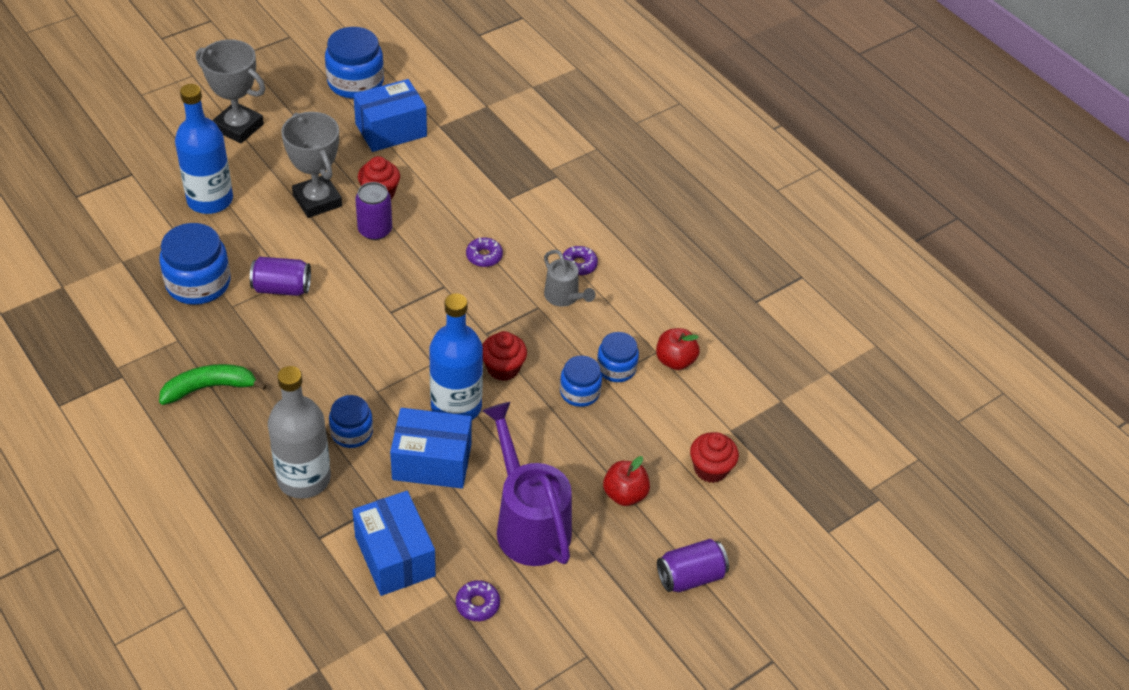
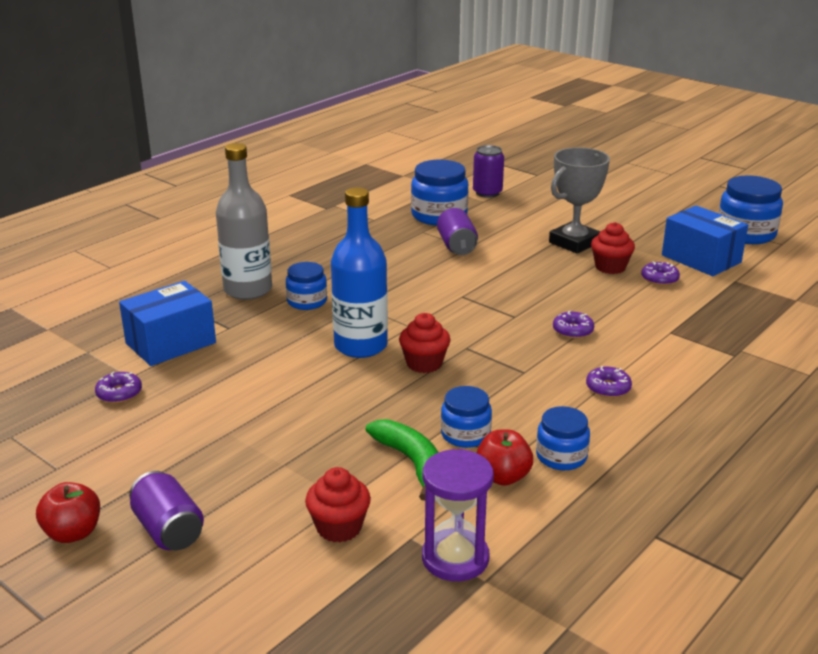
camera: 80 degrees right, 20 degrees down
green banana [159,364,267,405] -> green banana moved to [365,419,439,501]
blue bottle [175,84,233,214] -> none
grey trophy [196,39,265,144] -> none
purple can [355,182,392,240] -> purple can moved to [473,145,504,198]
blue box [390,408,472,489] -> none
purple watering can [482,402,572,566] -> none
grey watering can [544,250,595,307] -> none
blue jar [560,355,602,407] -> blue jar moved to [536,406,590,470]
red apple [603,456,650,506] -> red apple moved to [36,482,100,543]
none -> purple hourglass [422,449,494,581]
none -> purple donut [641,261,680,286]

